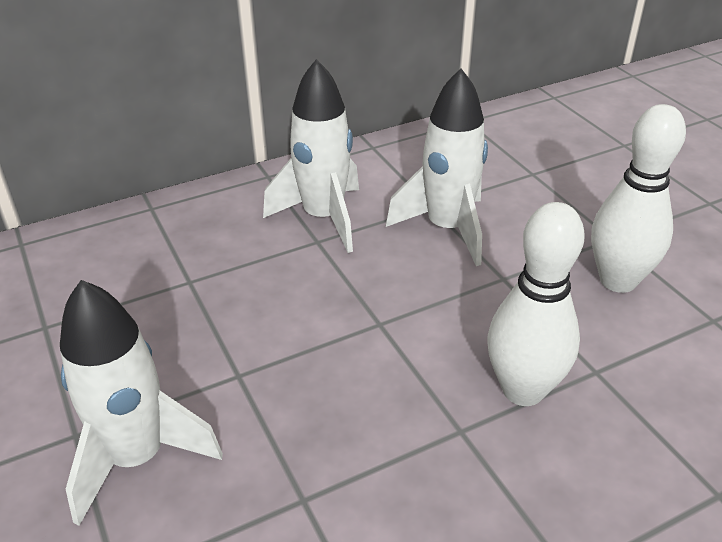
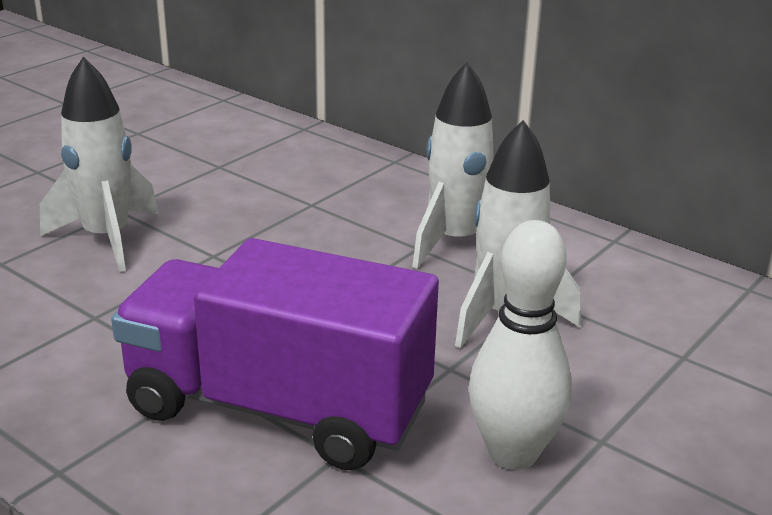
camera: 65 degrees right, 10 degrees down
white bowling pin [487,202,585,406] -> purple truck [111,238,439,470]

